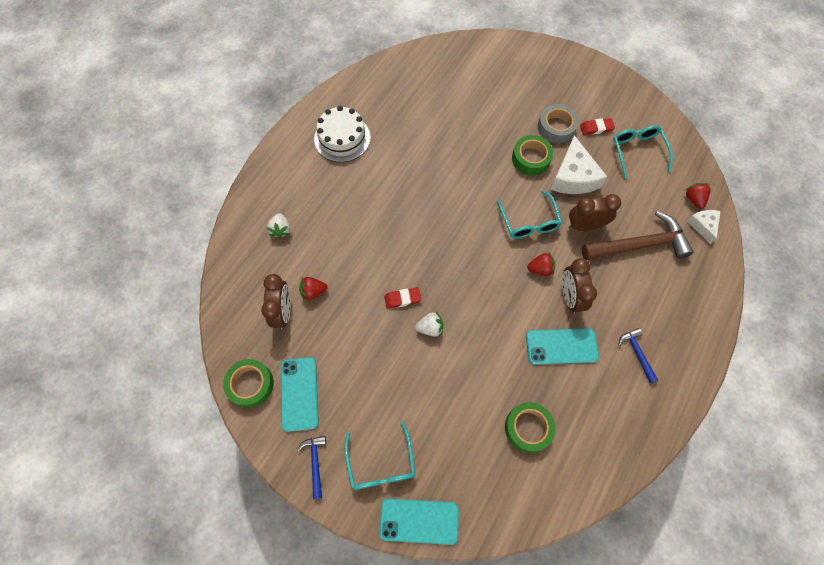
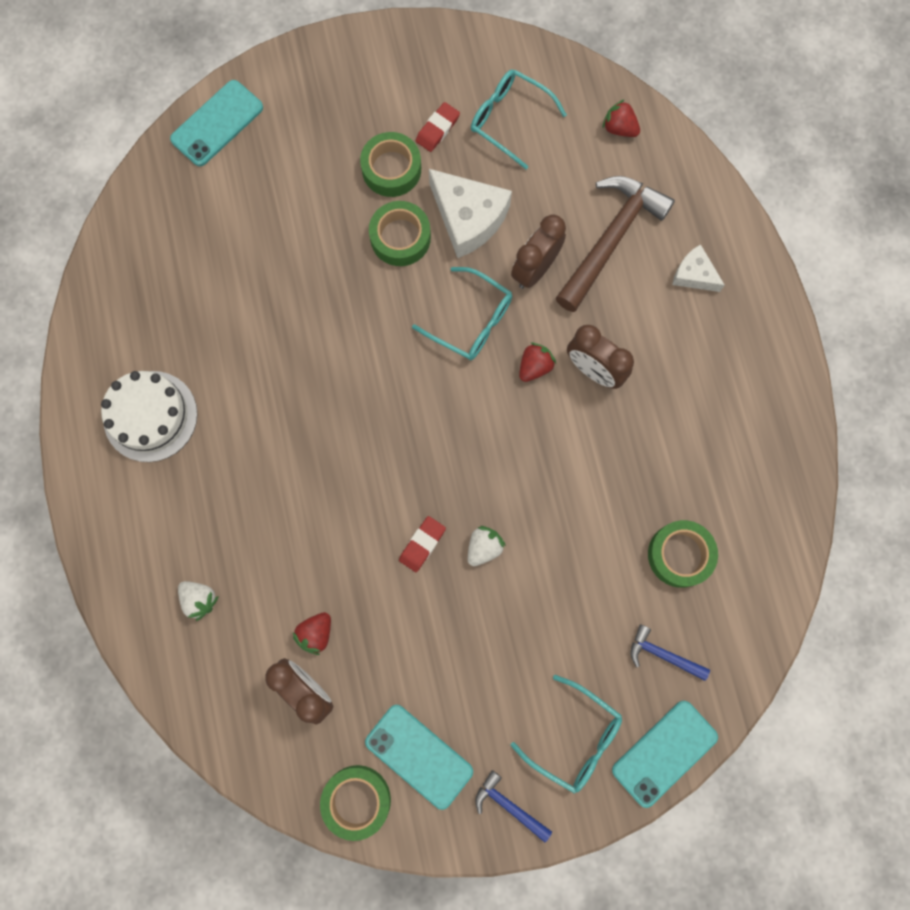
camera: 45 degrees left, 10 degrees up
turquoise phone [526,328,599,365] -> turquoise phone moved to [170,80,263,166]
grey tape [538,104,579,143] -> green tape [360,132,421,197]
blue hammer [619,328,658,383] -> blue hammer moved to [631,624,710,681]
white cheese [687,210,721,244] -> white cheese moved to [672,244,725,292]

